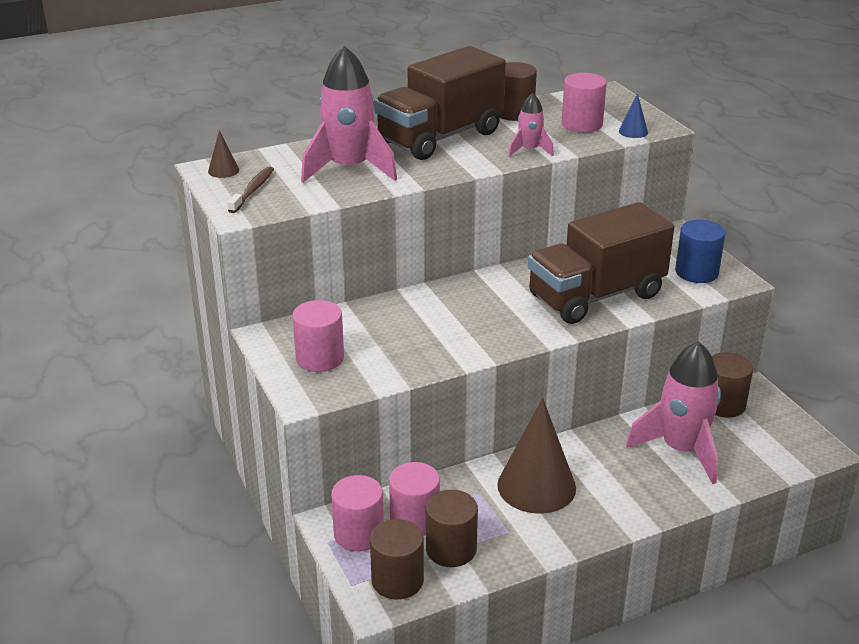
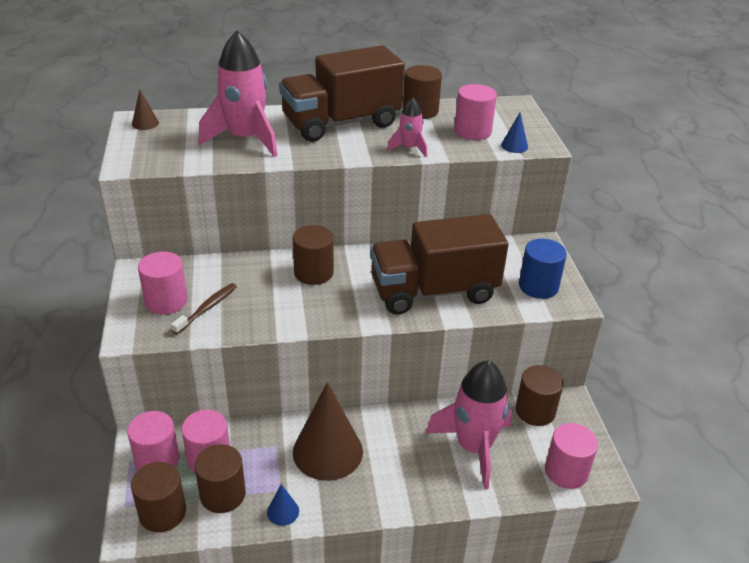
camera: 15 degrees right, 5 degrees up
brown toothbrush [227,166,274,213] -> brown toothbrush moved to [171,283,237,334]
none -> blue cone [267,484,299,526]
none -> brown cylinder [293,225,334,285]
none -> pink cylinder [545,423,598,489]

